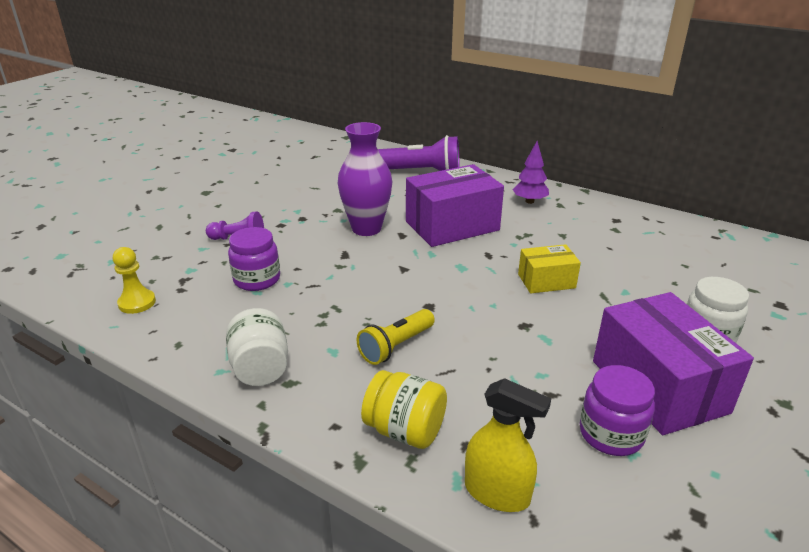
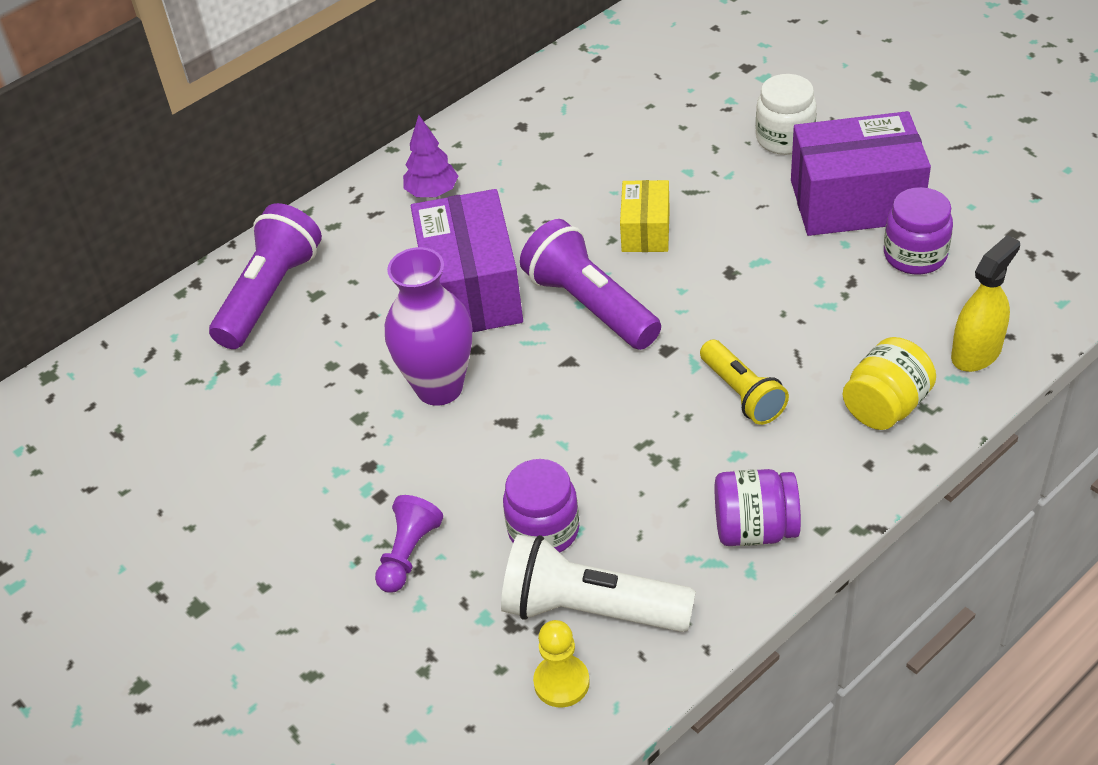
camera: 70 degrees left, 15 degrees up
white jar [226,308,288,386] -> purple jar [715,469,801,546]
none -> white flashlight [501,534,696,632]
none -> purple flashlight [520,219,661,350]

